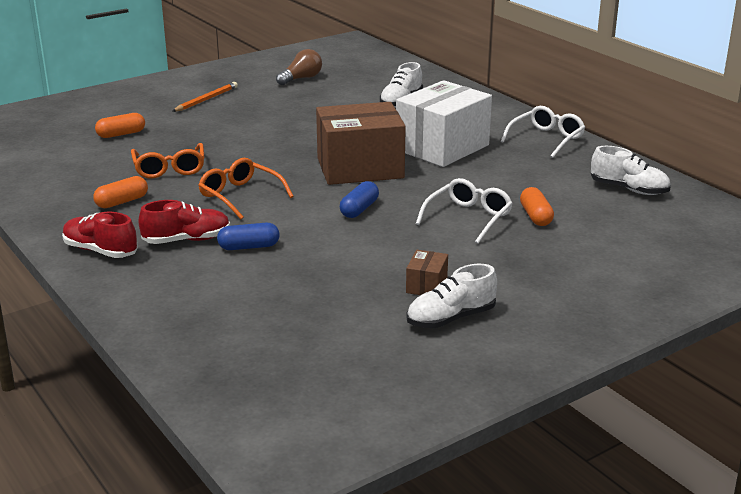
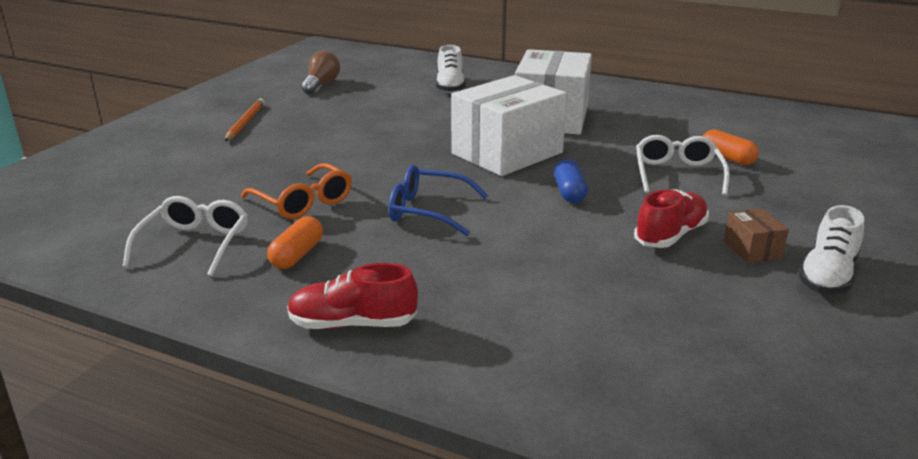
camera: 30 degrees left, 0 degrees up
orange capsule [95,113,145,138] -> none
red shoe [138,200,230,244] -> red shoe moved to [634,189,709,248]
orange glasses [198,158,294,219] -> blue glasses [389,165,488,236]
blue capsule [217,223,279,250] -> none
brown box [316,102,406,185] -> white box [451,75,567,176]
white glasses [501,106,585,158] -> white glasses moved to [123,196,248,277]
white shoe [591,146,671,195] -> none

